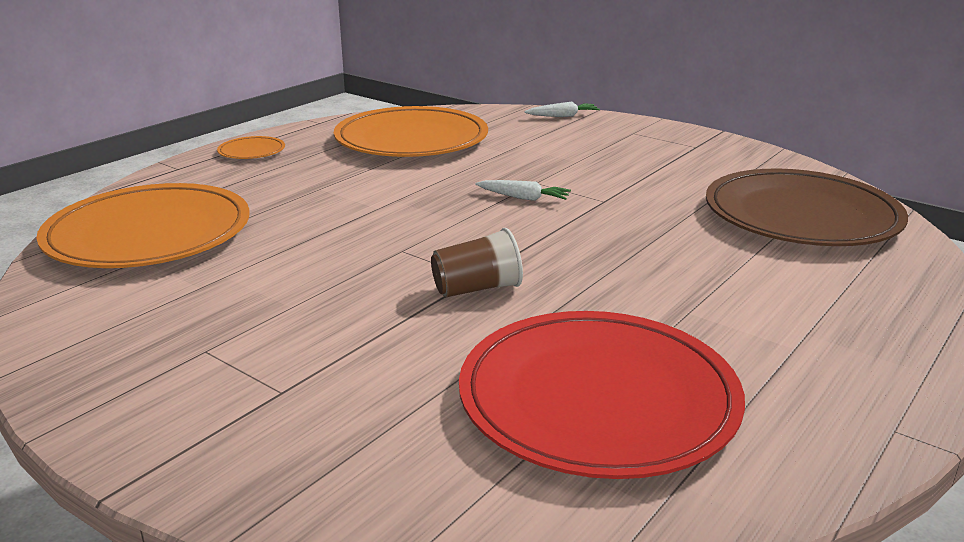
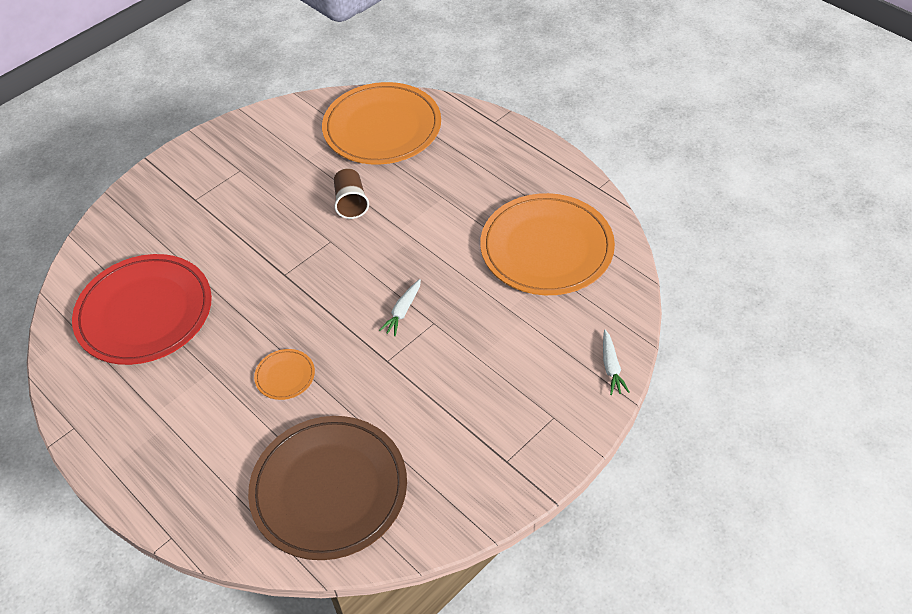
camera: 100 degrees right, 25 degrees up
orange plate [217,136,285,159] -> orange plate moved to [254,349,315,400]
brown cup [431,228,523,297] -> brown cup moved to [334,168,369,219]

